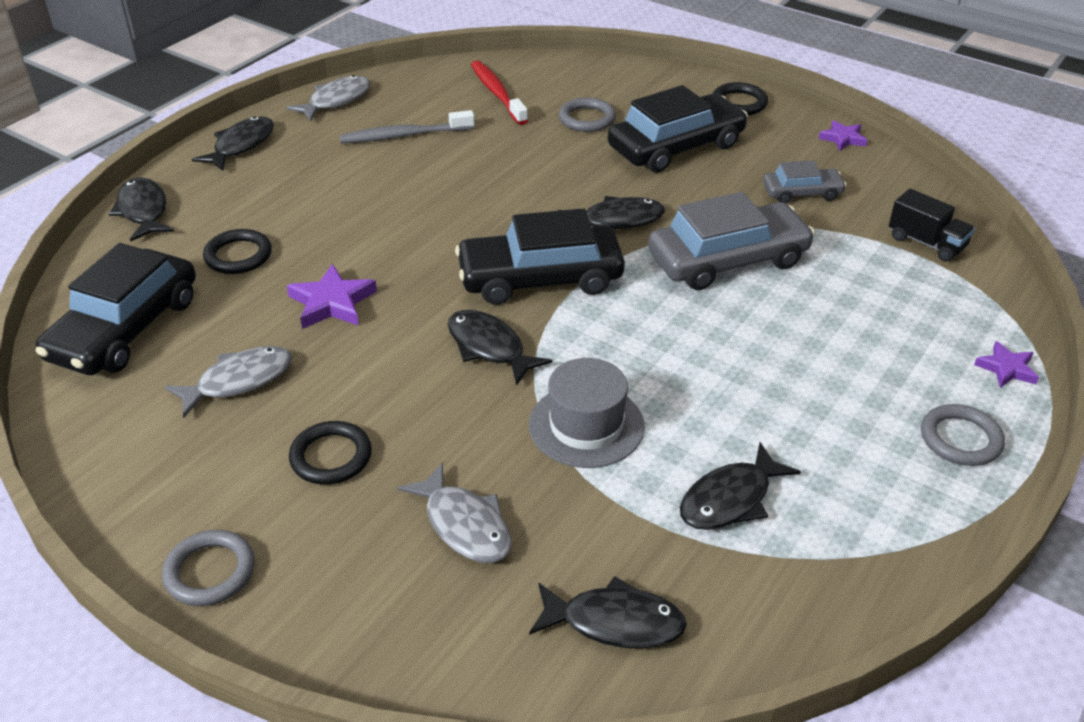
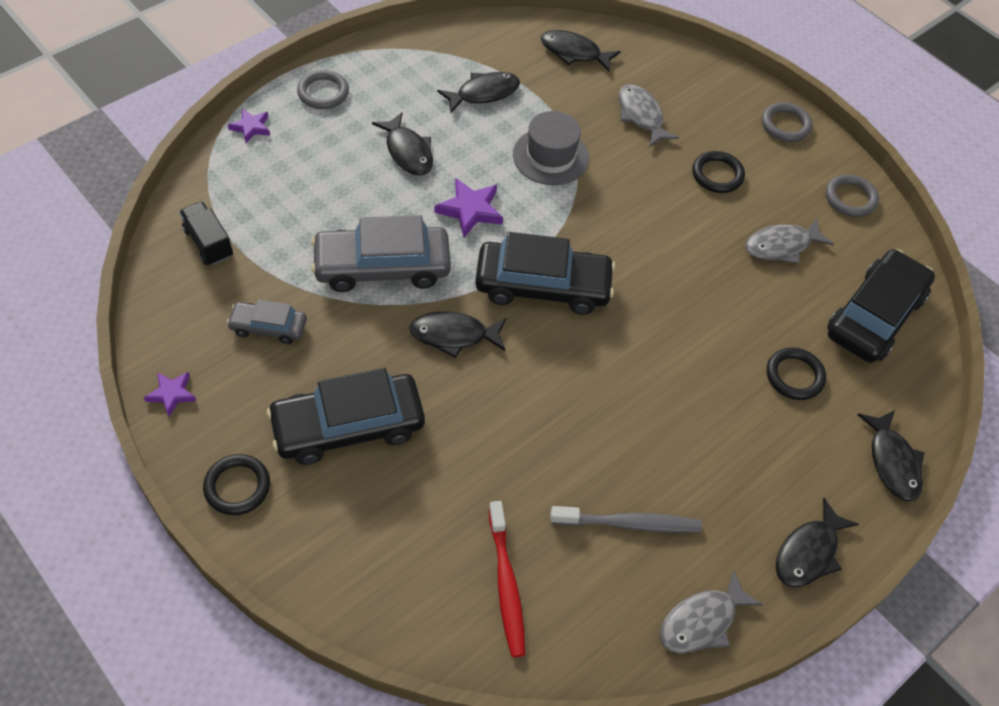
camera: 170 degrees left, 15 degrees up
purple star [287,264,377,329] -> purple star moved to [435,178,503,237]
black fish [448,310,552,386] -> black fish moved to [372,112,433,176]
grey ring [559,98,616,132] -> grey ring moved to [826,174,879,217]

